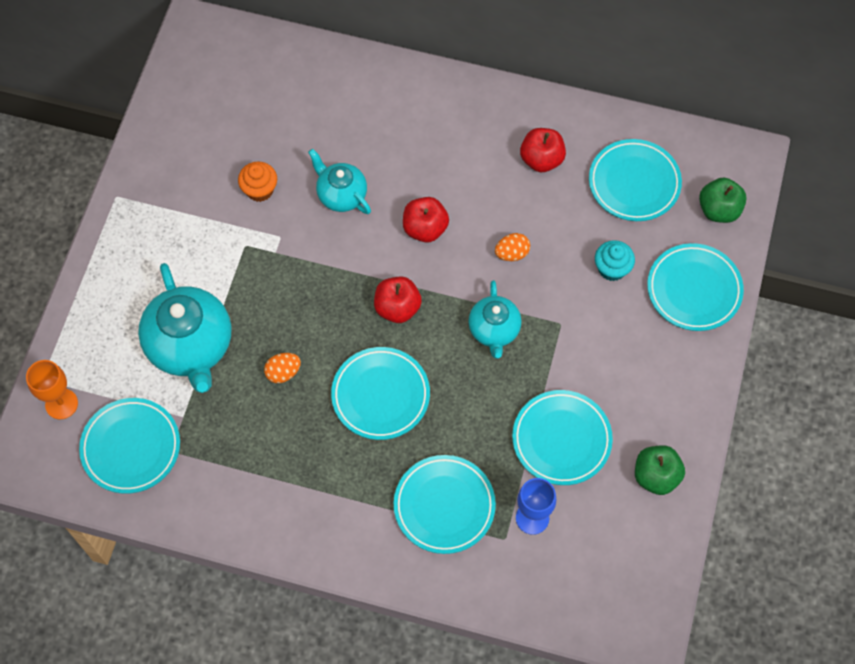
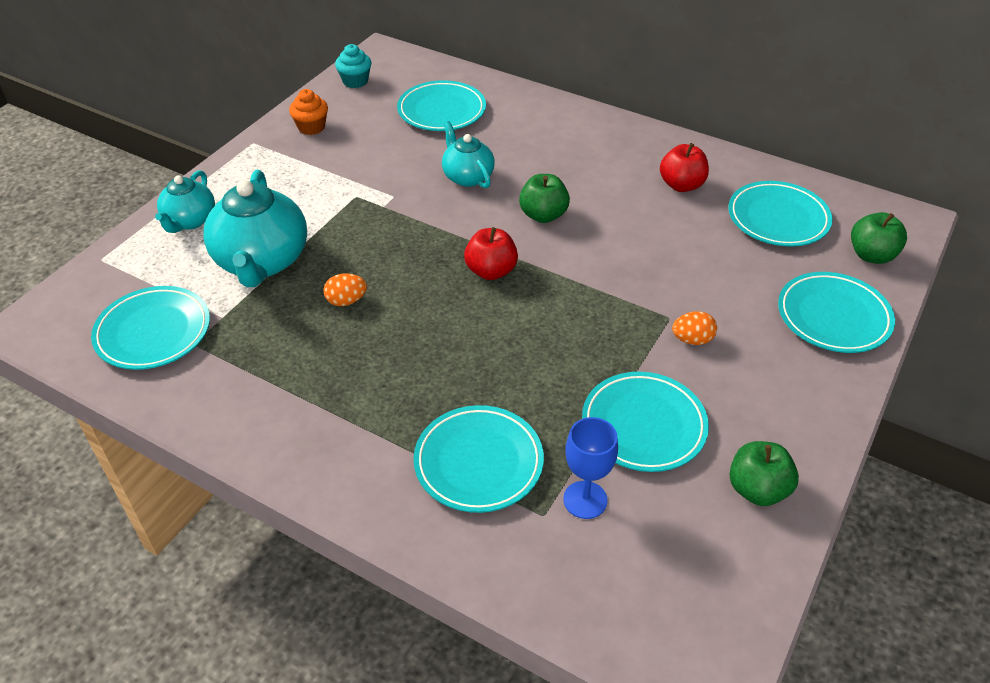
camera: 15 degrees right, 20 degrees down
orange goblet [26,360,78,419] -> none
orange cupcake [238,162,277,202] -> orange cupcake moved to [289,89,328,135]
turquoise plate [331,347,430,440] -> turquoise plate moved to [397,80,486,131]
red apple [403,197,449,243] -> green apple [519,174,570,223]
turquoise teapot [468,280,521,359] -> turquoise teapot moved to [155,170,215,233]
orange egg [495,233,530,261] -> orange egg moved to [672,311,717,345]
turquoise cupcake [595,240,635,281] -> turquoise cupcake moved to [335,44,371,88]

